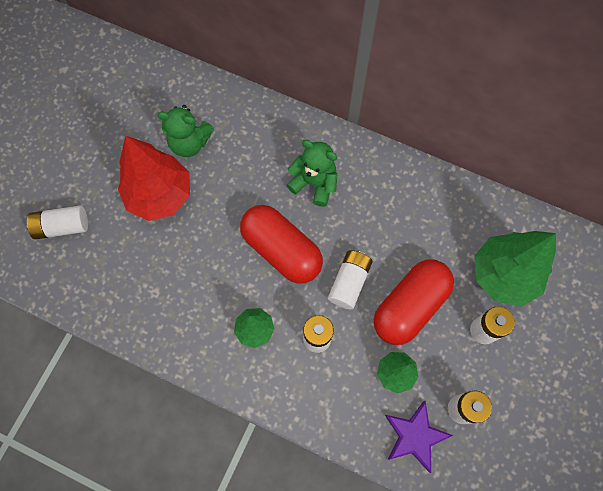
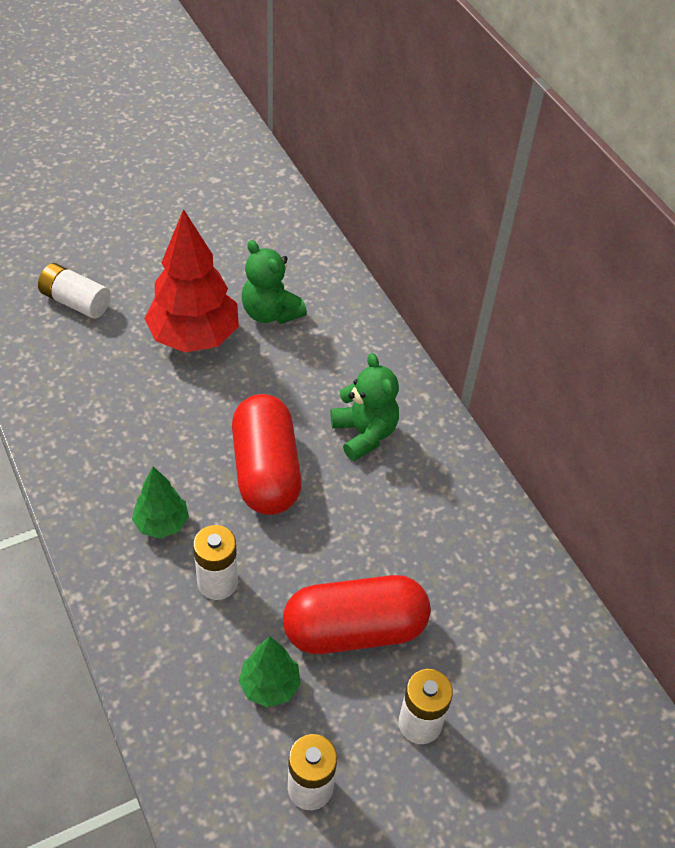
camera: 35 degrees right, 20 degrees down
white battery [328,250,373,310] -> none
purple star [385,401,453,473] -> none
green tree [475,231,556,306] -> none

